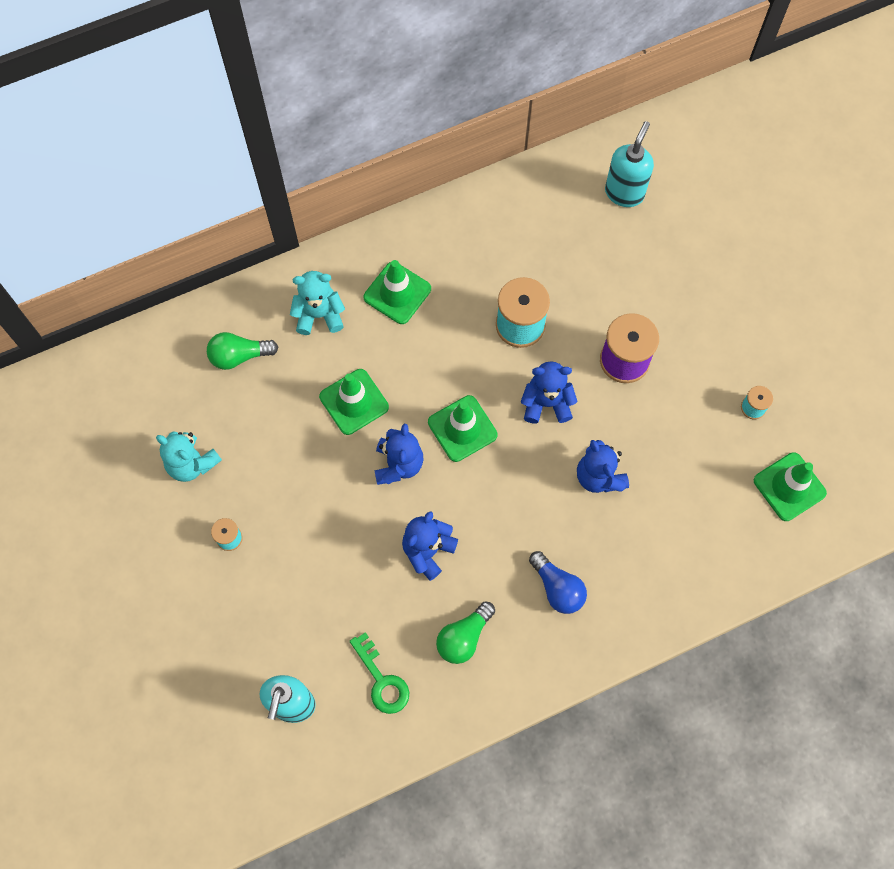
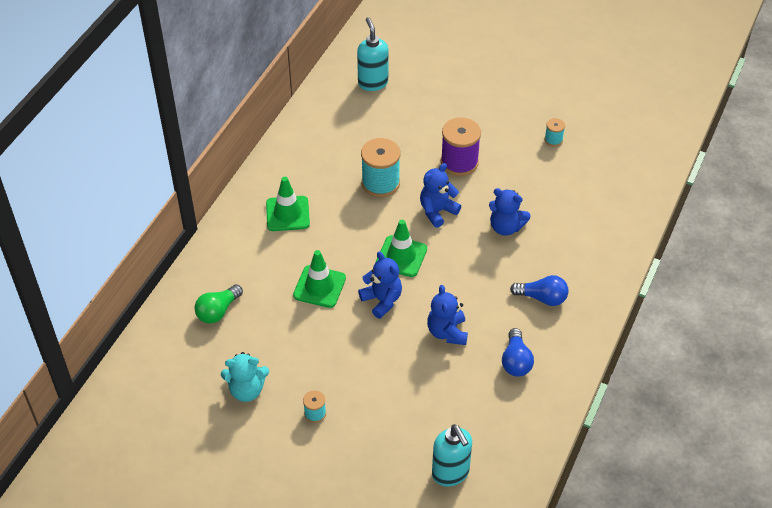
camera: 40 degrees left, 20 degrees down
turquoise teddy bear [290,271,345,335] -> none
green key [350,632,410,714] -> none
green light bulb [436,601,495,664] -> blue light bulb [502,328,534,377]
green traffic cone [754,452,827,521] -> none

